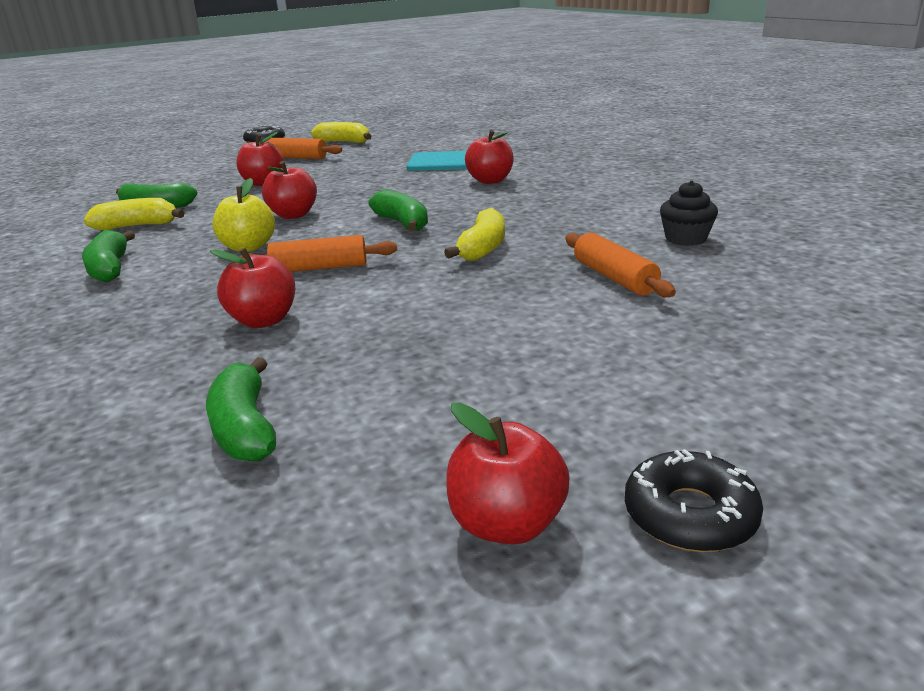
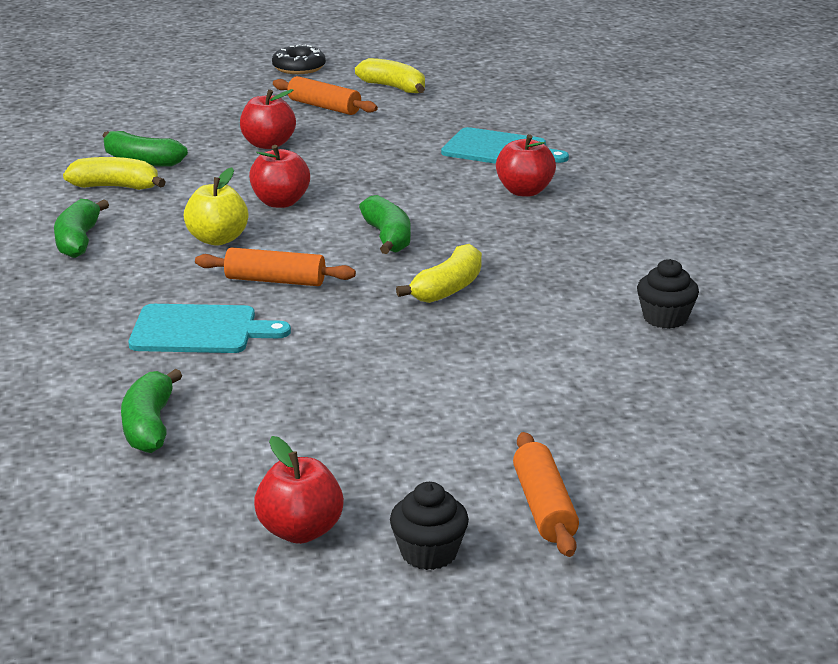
camera: 15 degrees right, 0 degrees up
red apple [210,248,295,328] -> turquoise cutting board [129,304,291,353]
orange rolling pin [565,233,676,297] -> orange rolling pin moved to [513,432,579,557]
black donut [625,449,763,552] -> black cupcake [390,482,469,570]

